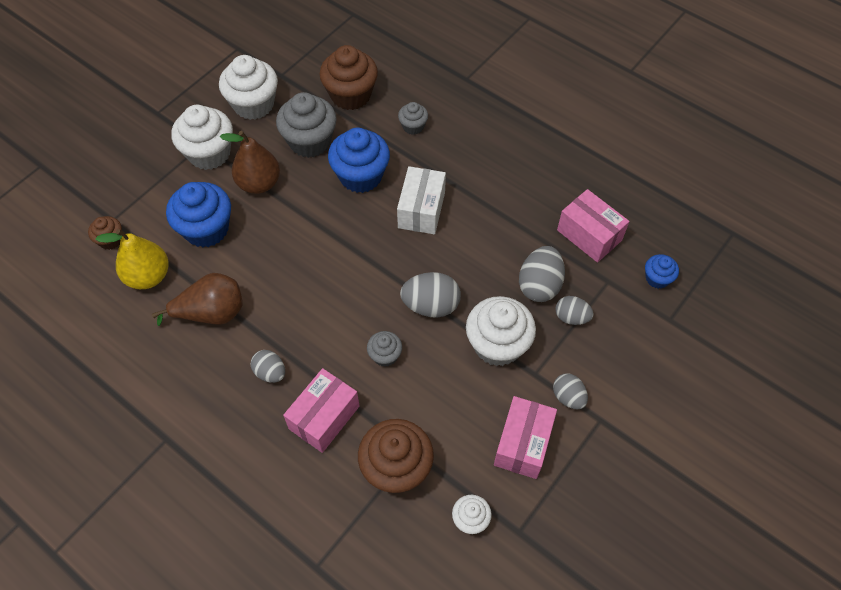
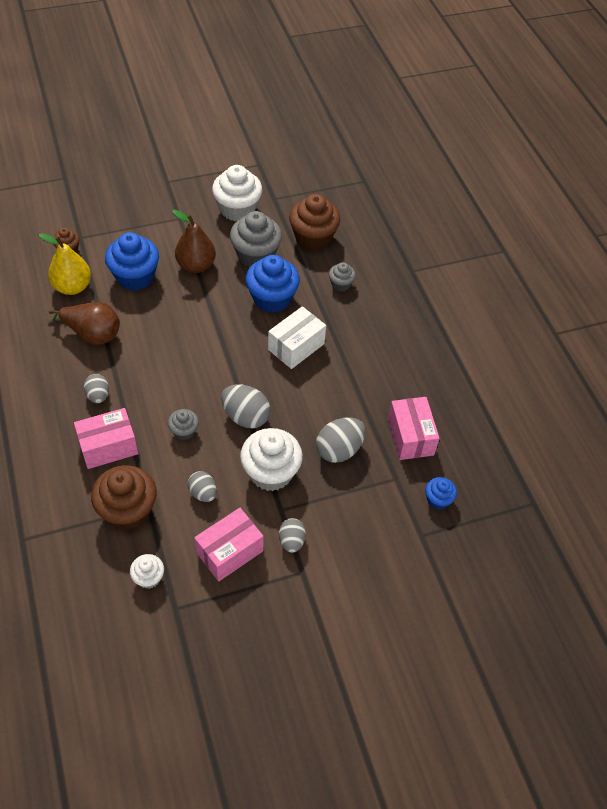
camera: 30 degrees right, 5 degrees down
white cupcake [171,105,233,170] -> none
grey egg [555,296,594,325] -> grey egg moved to [188,471,217,502]

